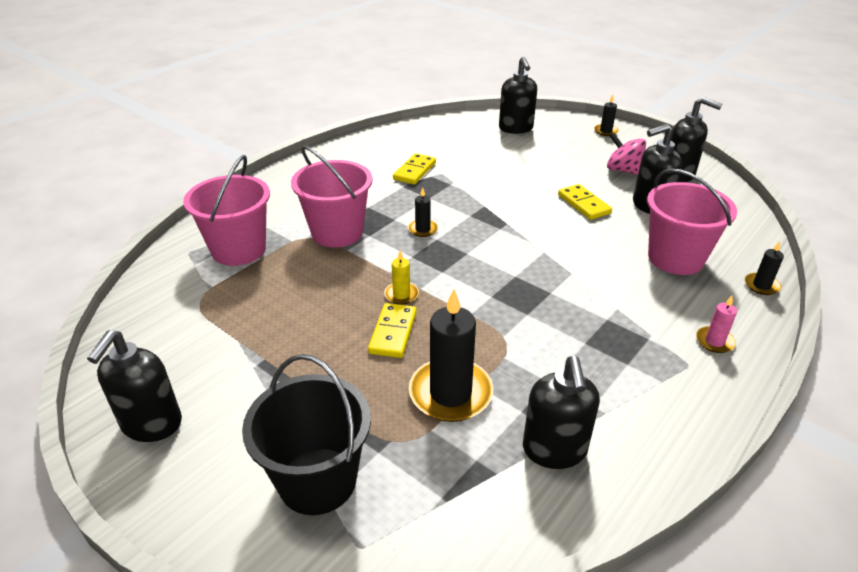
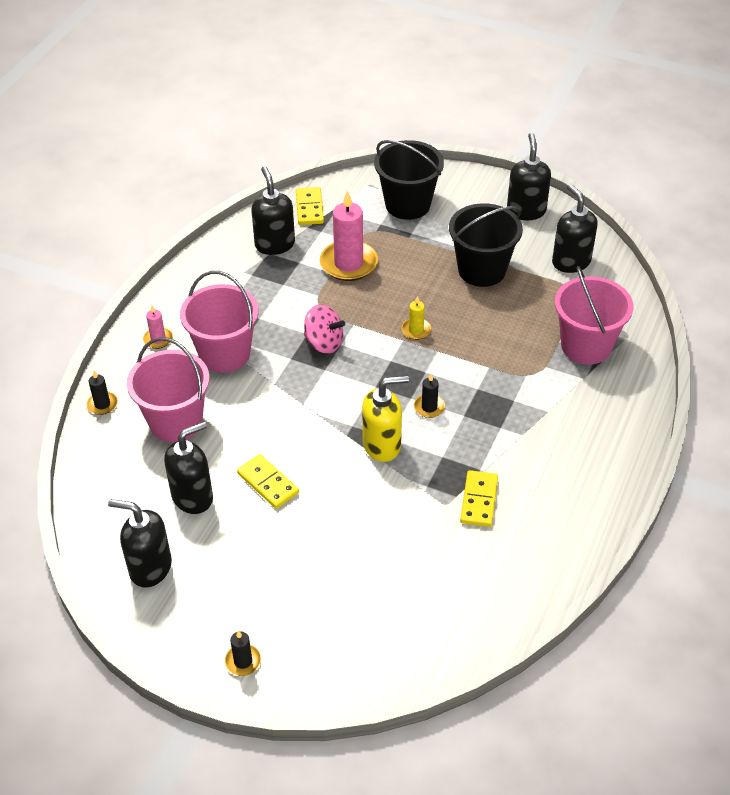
camera: 165 degrees right, 10 degrees up
pink bucket [291,146,373,247] -> pink bucket moved to [180,271,259,373]
yellow domino [368,303,417,358] -> yellow domino moved to [296,187,324,225]
black candle [409,289,493,422] -> pink candle [320,191,378,281]
black soap dispenser [499,57,537,134] -> black soap dispenser moved to [552,184,598,273]
pink spinning top [607,133,646,175] -> pink spinning top moved to [304,304,345,354]
none -> yellow soap dispenser [362,375,409,462]
none -> black bucket [449,203,523,287]

